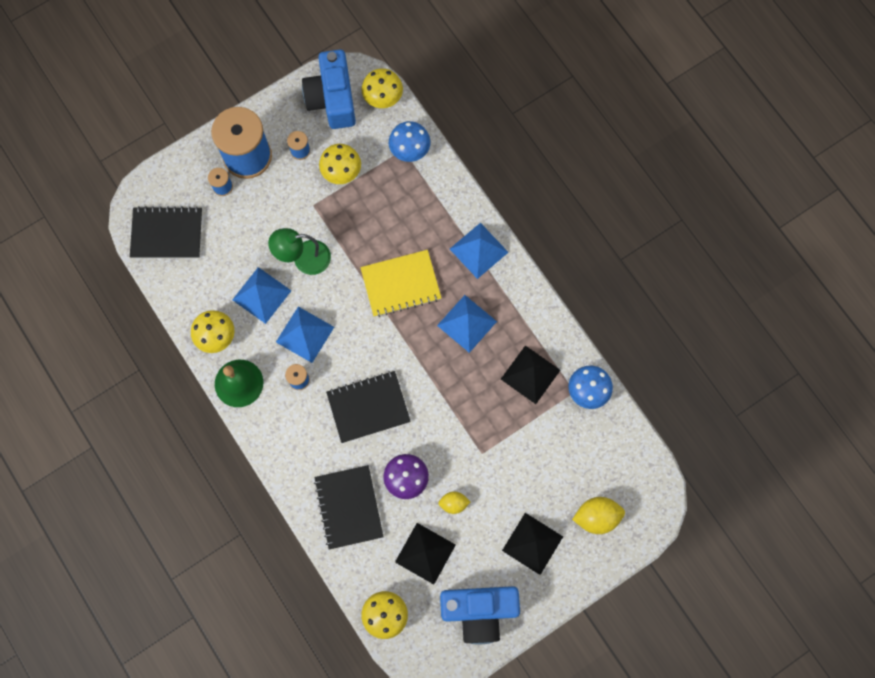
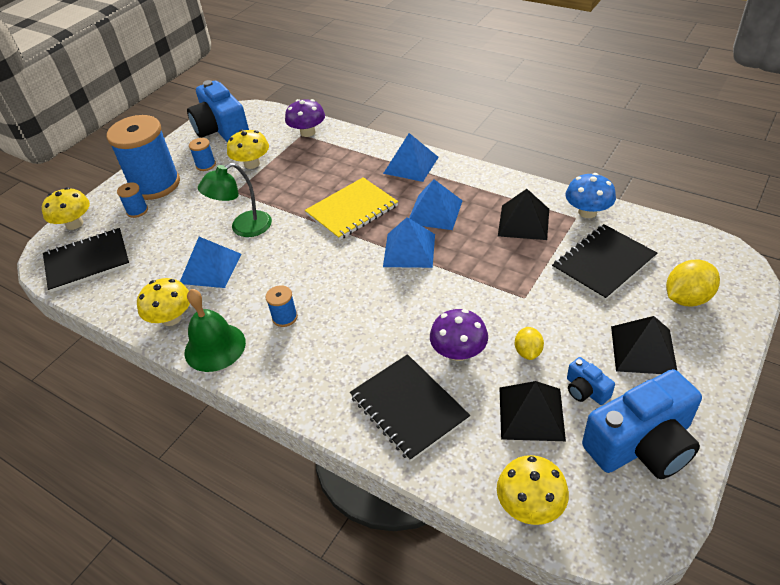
camera: 20 degrees left, 30 degrees down
blue pyramid [276,307,334,363] -> blue pyramid moved to [383,217,435,268]
black notebook [326,371,411,443] -> black notebook moved to [552,224,657,301]
yellow mushroom [361,68,403,108] -> yellow mushroom moved to [42,187,90,230]
blue mushroom [389,121,431,162] -> purple mushroom [285,99,325,137]
yellow lemon [438,491,470,514] -> yellow lemon turned 60 degrees counterclockwise [515,327,544,360]
none -> blue camera [567,357,615,405]

